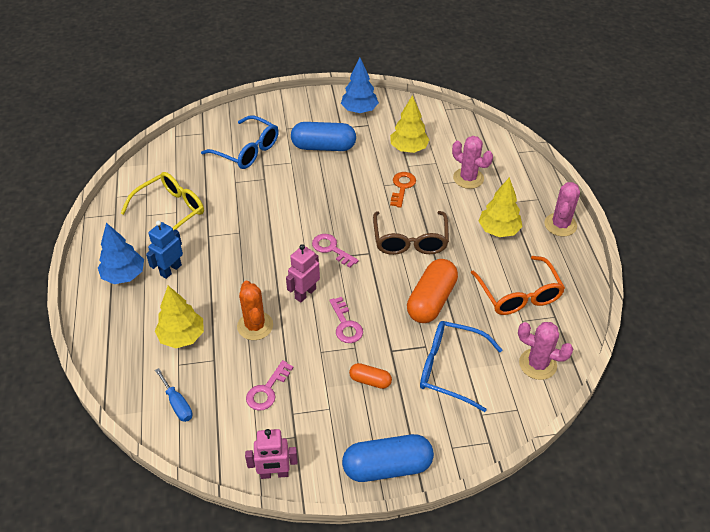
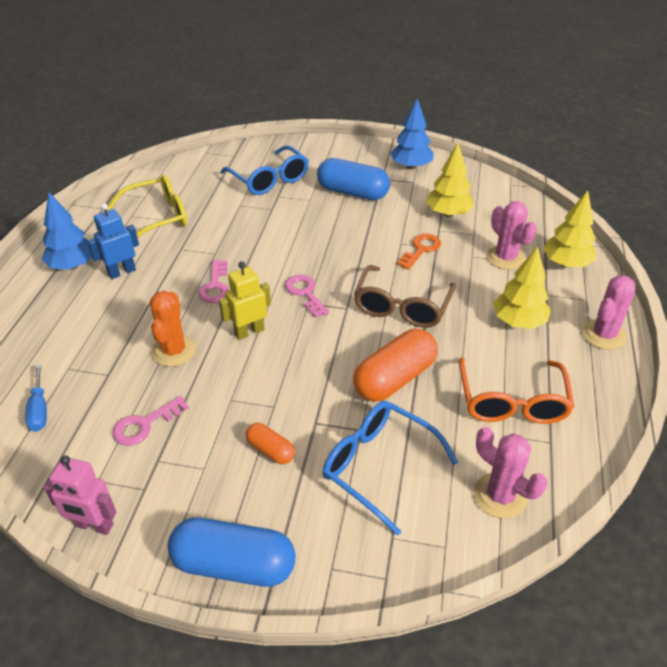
camera: 20 degrees right, 5 degrees down
yellow tree [155,286,204,348] -> yellow tree moved to [543,190,596,268]
pink robot [286,244,320,302] -> yellow robot [219,262,271,340]
pink key [329,297,363,343] -> pink key moved to [198,260,229,303]

